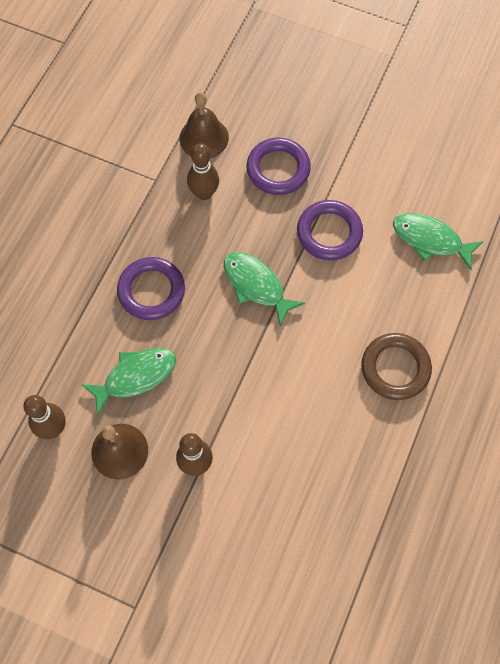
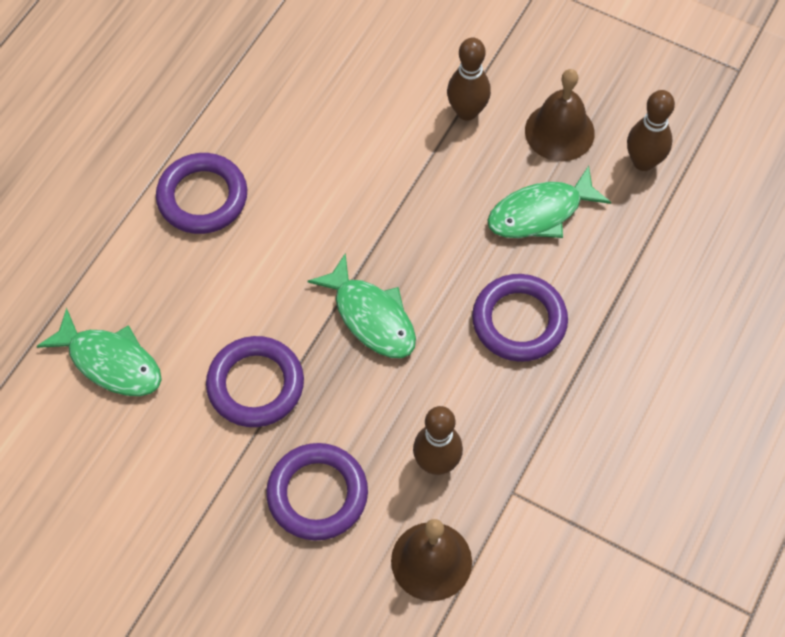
camera: 175 degrees left, 5 degrees down
brown ring [361,333,432,400] -> purple ring [156,153,247,234]

